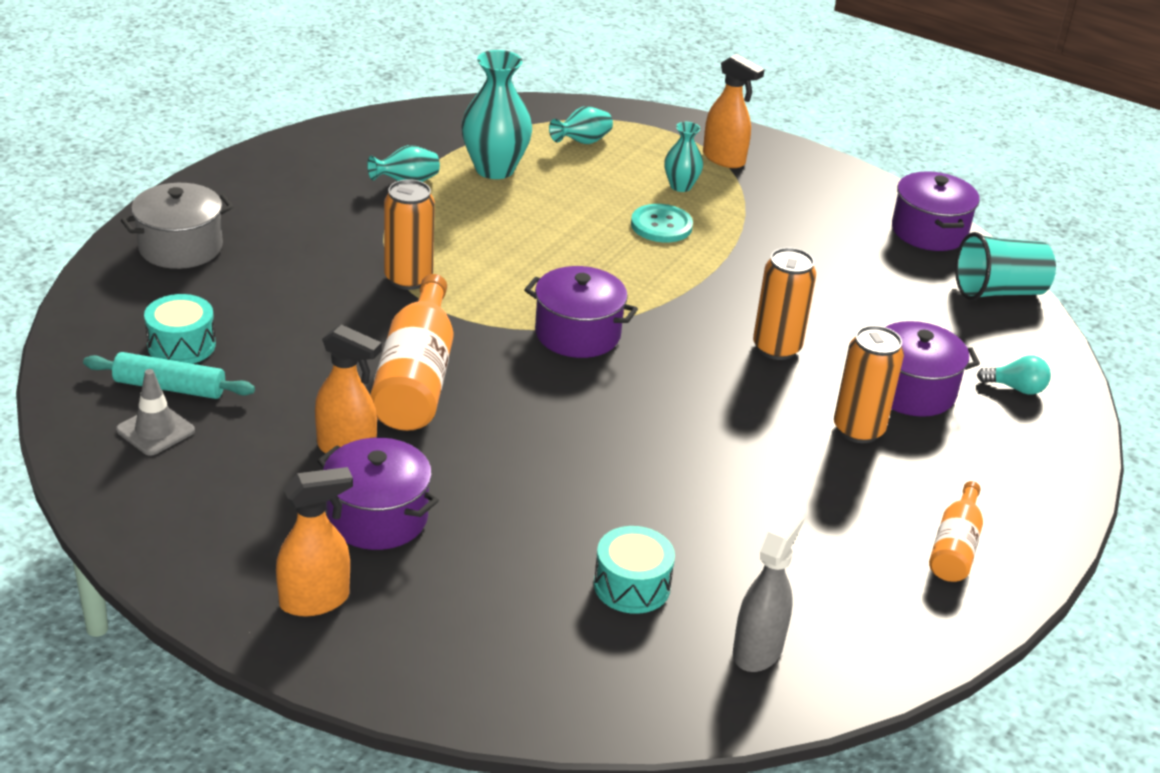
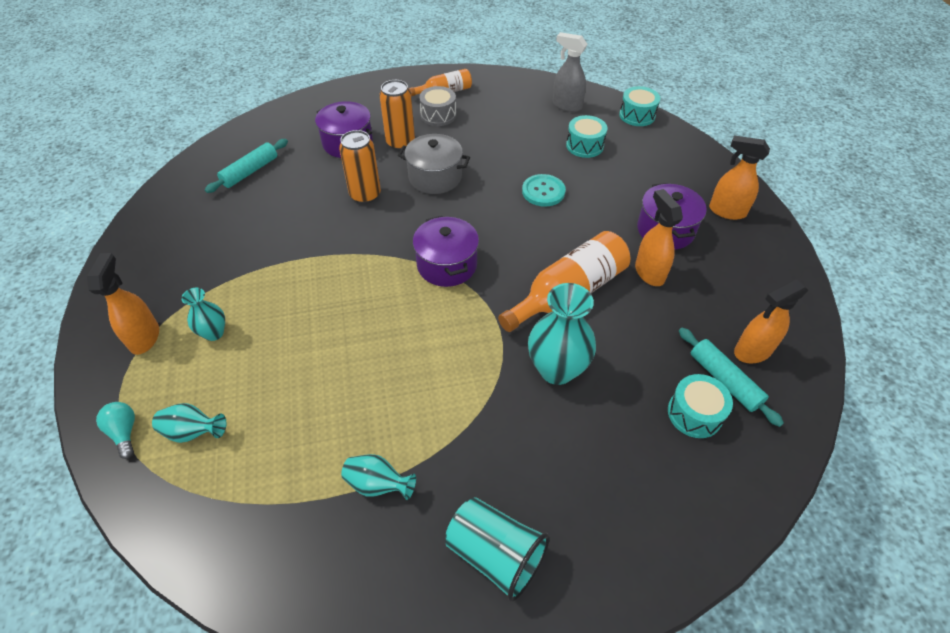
camera: 130 degrees left, 15 degrees up
grey traffic cone [116,369,195,456] -> orange spray bottle [734,279,808,363]
grey pot [121,183,233,269] -> grey pot moved to [398,134,470,194]
orange can [384,179,435,290] -> none
turquoise vase [461,50,532,179] -> turquoise vase moved to [528,283,596,385]
turquoise button [631,204,693,242] -> turquoise button moved to [522,174,566,206]
grey spray bottle [733,507,805,672] -> grey spray bottle turned 45 degrees clockwise [553,32,587,112]
purple pot [892,171,980,251] -> none
turquoise cup [955,232,1056,300] -> turquoise cup moved to [445,497,550,602]
turquoise light bulb [977,355,1051,395] -> turquoise light bulb moved to [96,402,135,459]
none -> turquoise rolling pin [205,139,288,193]
none -> grey drum [419,86,456,126]
none -> turquoise drum [619,86,660,126]

